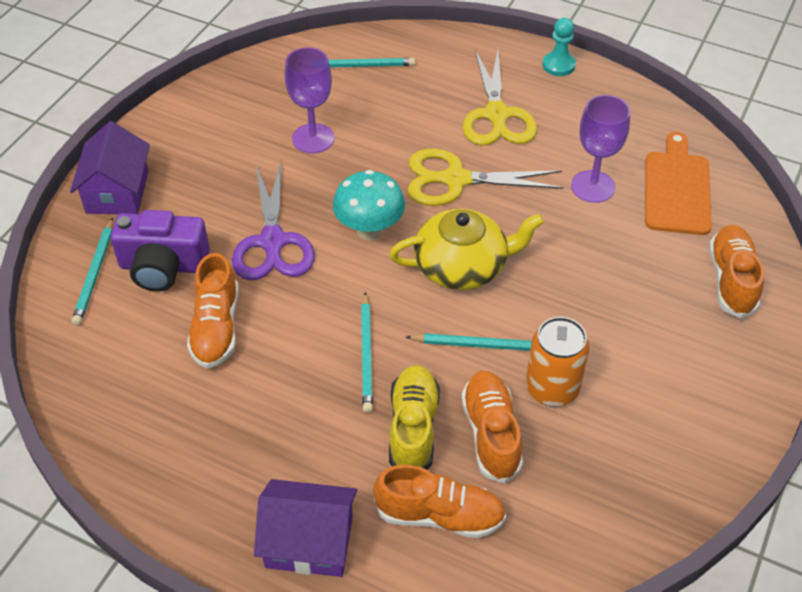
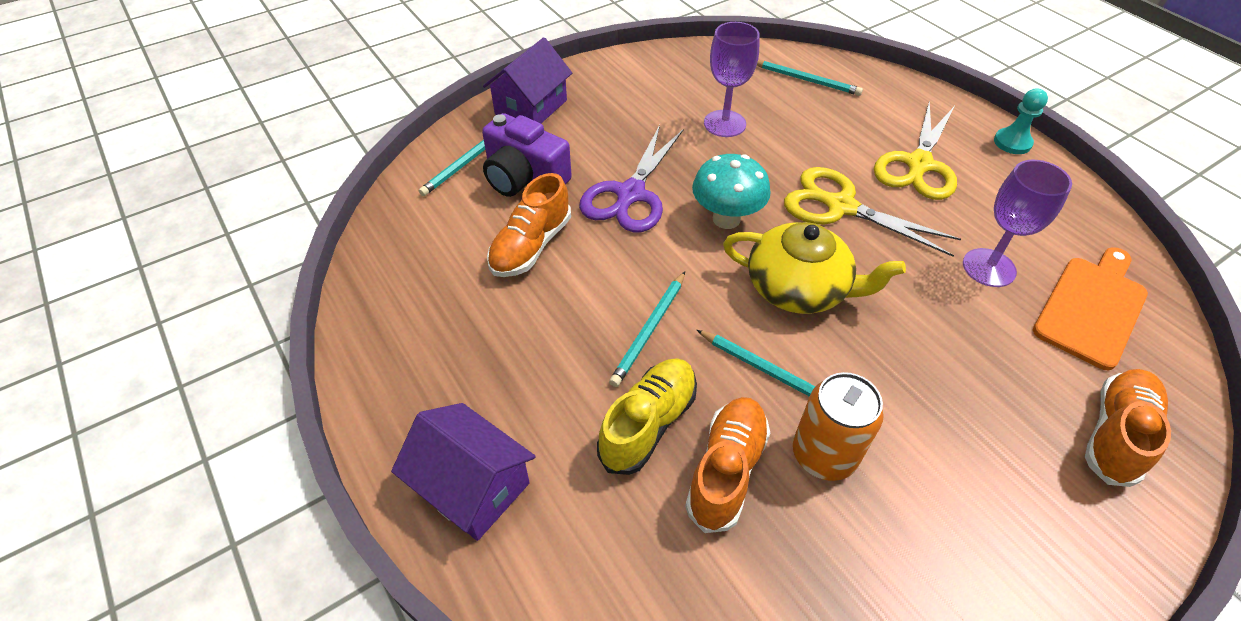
camera: 30 degrees right, 0 degrees up
orange shoe [373,465,506,538] -> none

